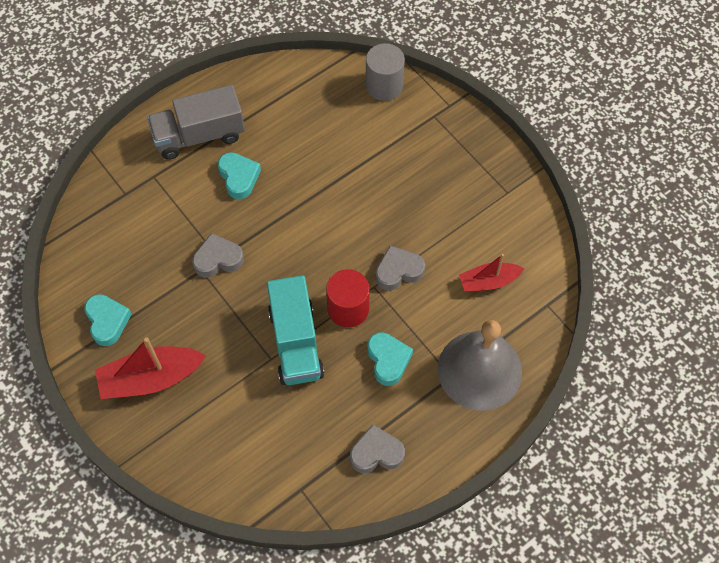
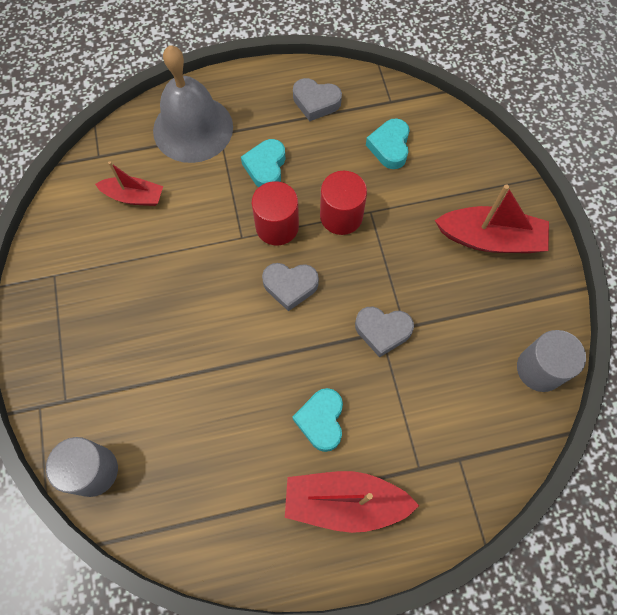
camera: 155 degrees left, 5 degrees up
turquoise heart [84,294,132,346] -> turquoise heart moved to [366,118,410,169]
grey truck [147,85,245,160] -> red boat [285,471,419,533]
turquoise truck [267,275,324,385] -> red cylinder [320,171,367,235]
grey heart [375,246,425,291] -> grey heart moved to [262,263,319,311]
none -> grey cylinder [517,330,586,392]

